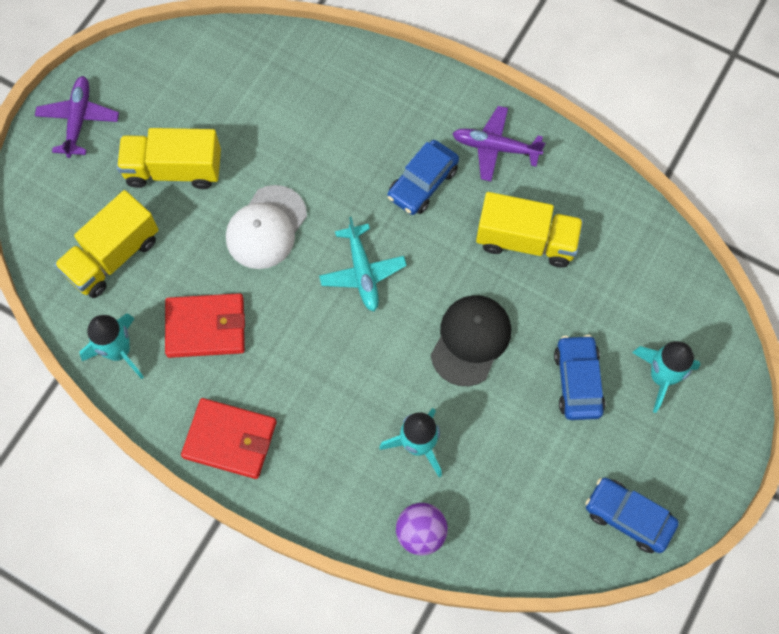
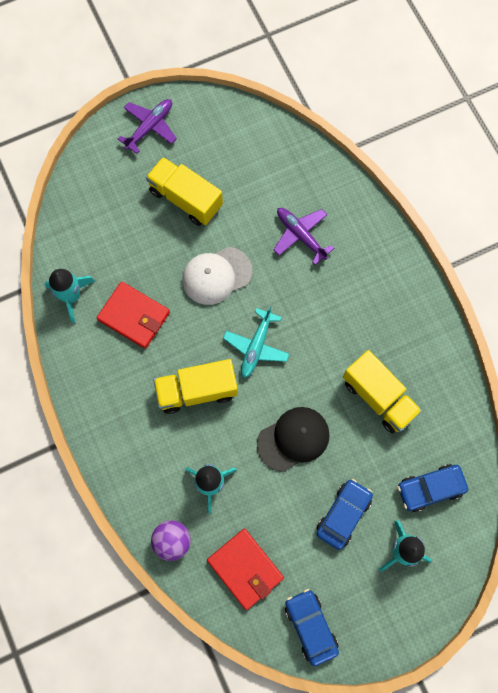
camera: 35 degrees right, 5 degrees up
yellow truck [54,190,159,298] -> yellow truck moved to [153,359,238,414]
red wallet [181,398,277,479] -> red wallet moved to [207,529,284,610]
blue car [388,140,459,215] -> blue car moved to [398,464,468,512]
purple plane [452,106,545,181] -> purple plane moved to [274,208,335,265]

